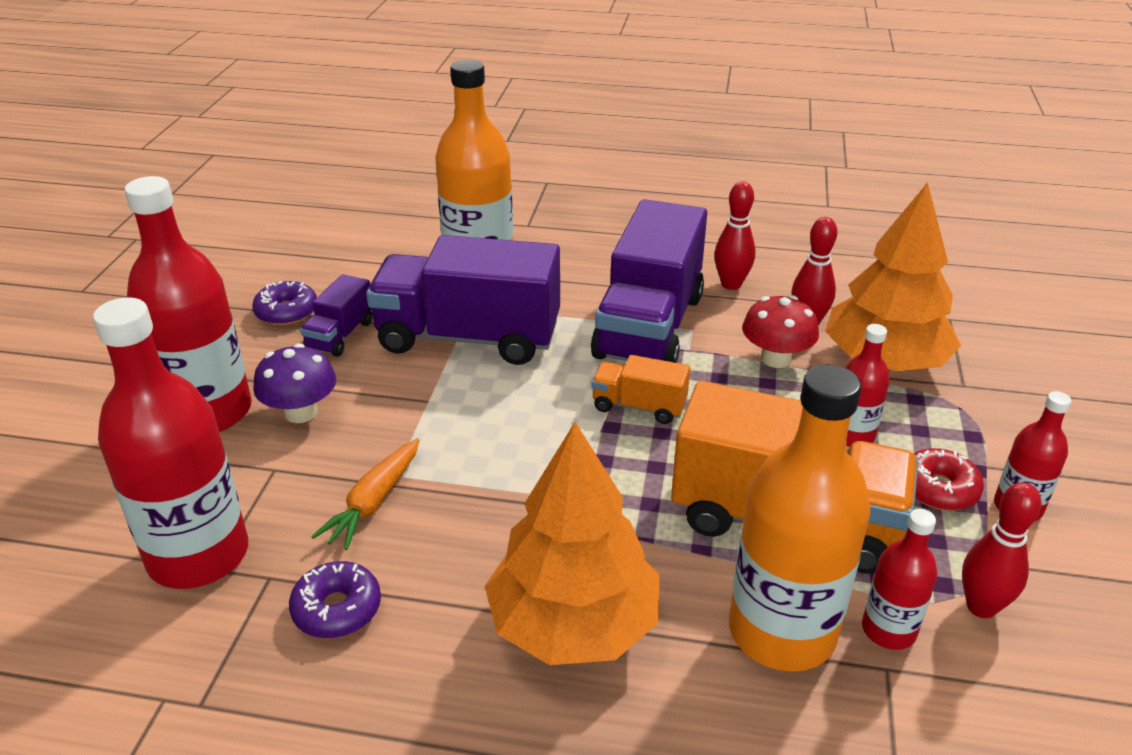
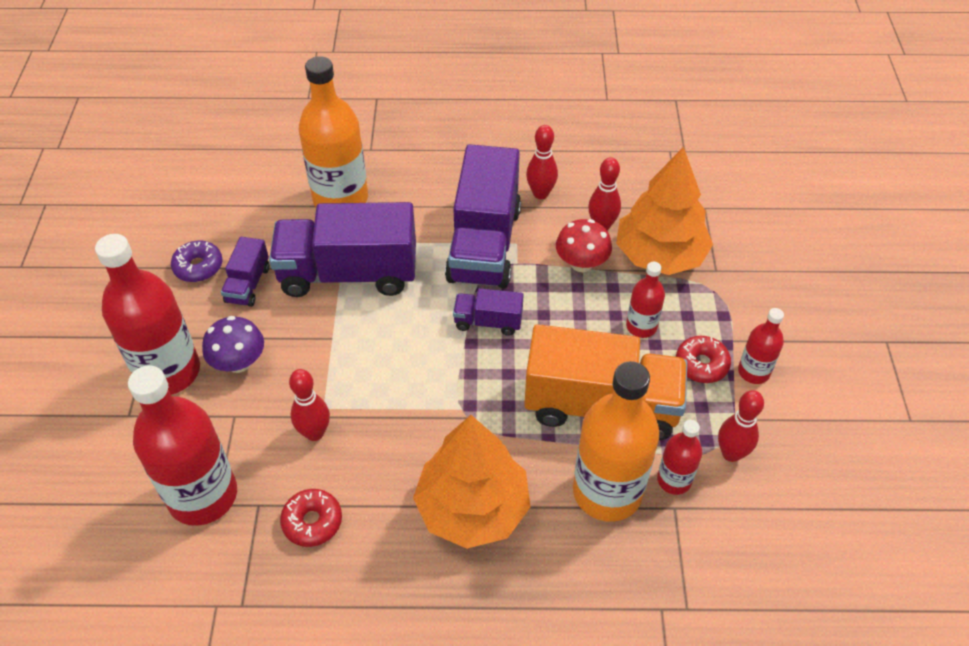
camera: 10 degrees left, 15 degrees up
purple donut [289,561,381,638] -> red donut [280,489,342,547]
orange carrot [311,438,420,550] -> red bowling pin [289,369,330,441]
orange truck [591,355,690,424] -> purple truck [453,288,523,336]

